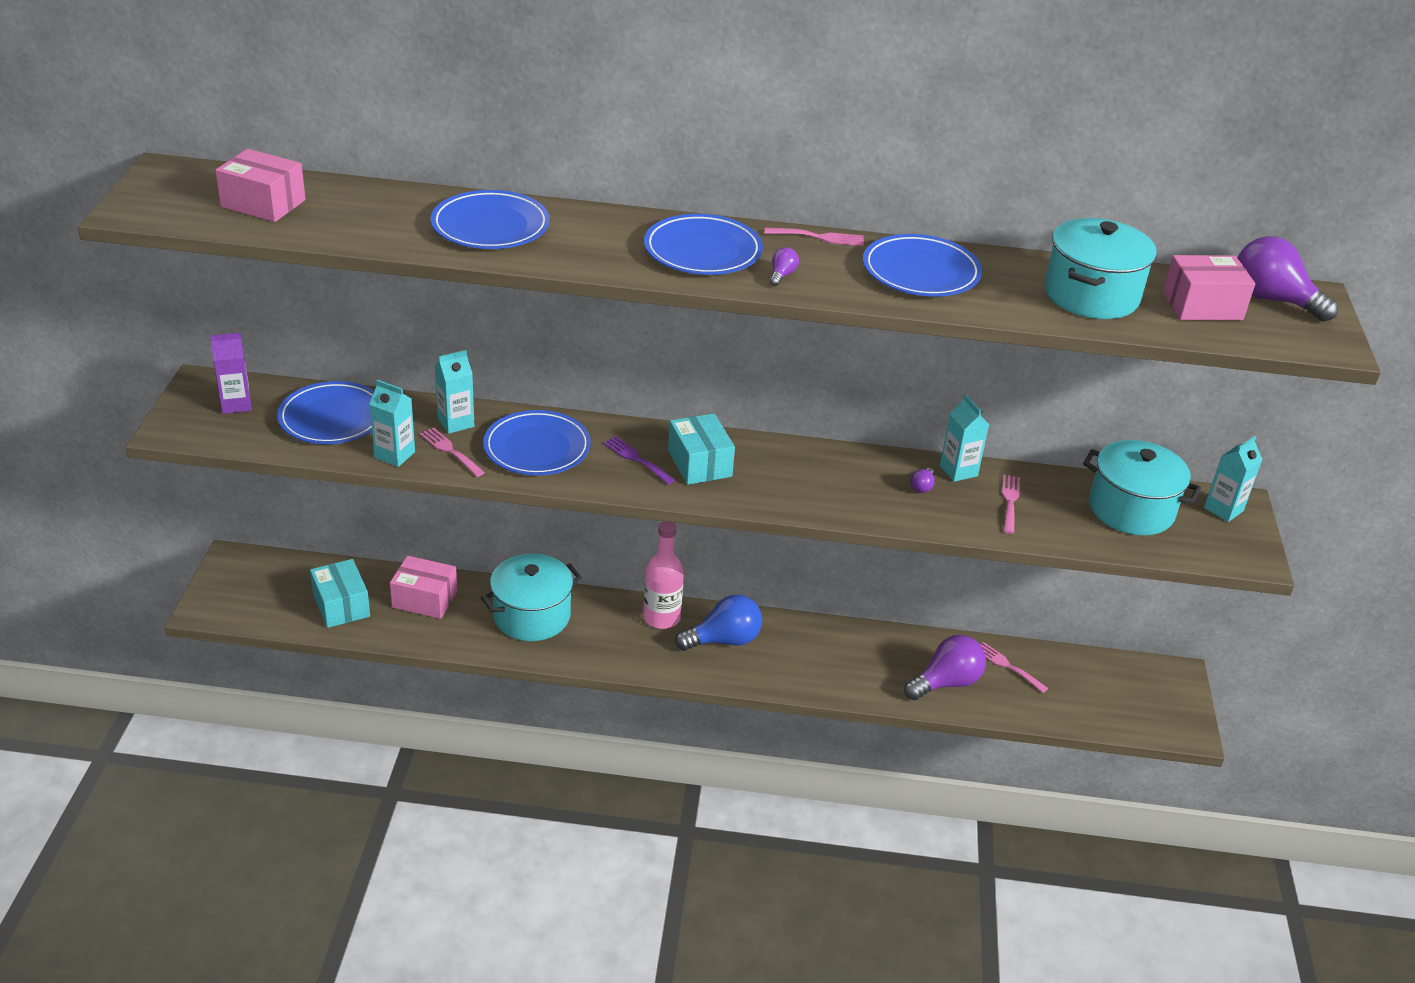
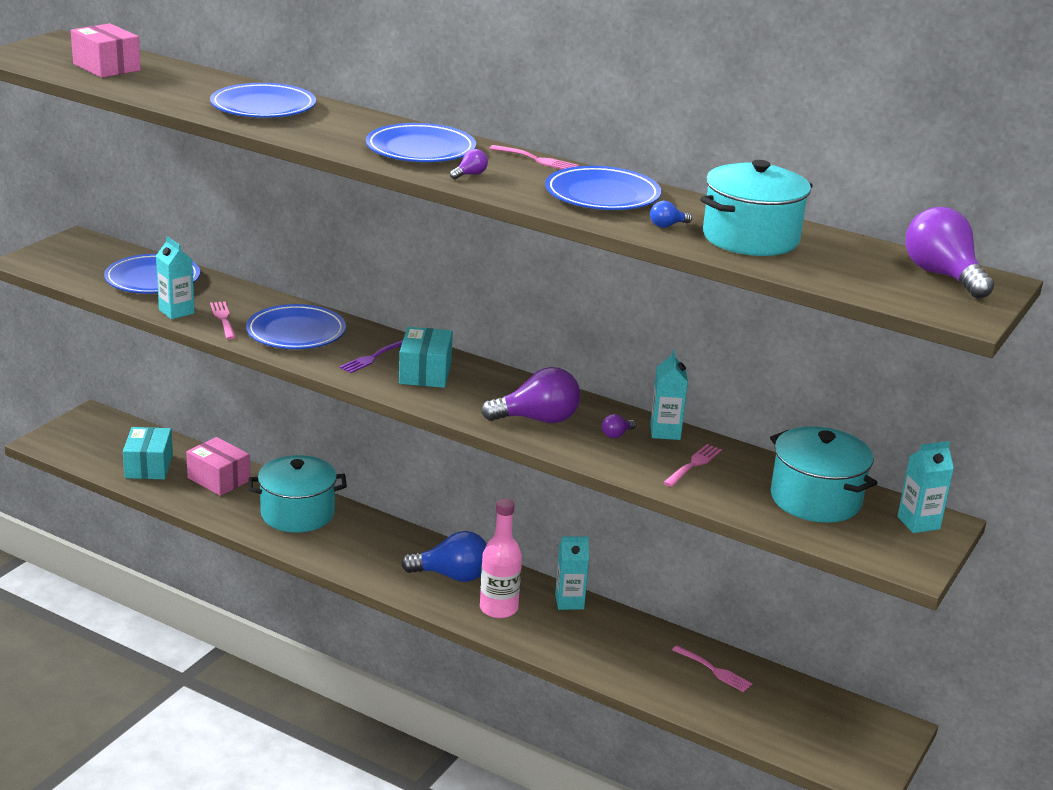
camera: 25 degrees right, 10 degrees down
purple carton [210,333,252,414] -> none
turquoise carton [435,350,474,434] -> turquoise carton moved to [555,537,589,610]
purple fork [603,436,675,484] -> purple fork turned 120 degrees counterclockwise [339,340,403,373]
pink bottle [643,521,684,629] -> pink bottle moved to [480,498,522,618]
purple light bulb [904,635,986,700] -> purple light bulb moved to [481,367,580,423]
pink fork [980,642,1048,693] -> pink fork turned 150 degrees clockwise [672,645,753,692]
pink box [1163,255,1255,320] -> none
none -> blue light bulb [650,201,692,228]

